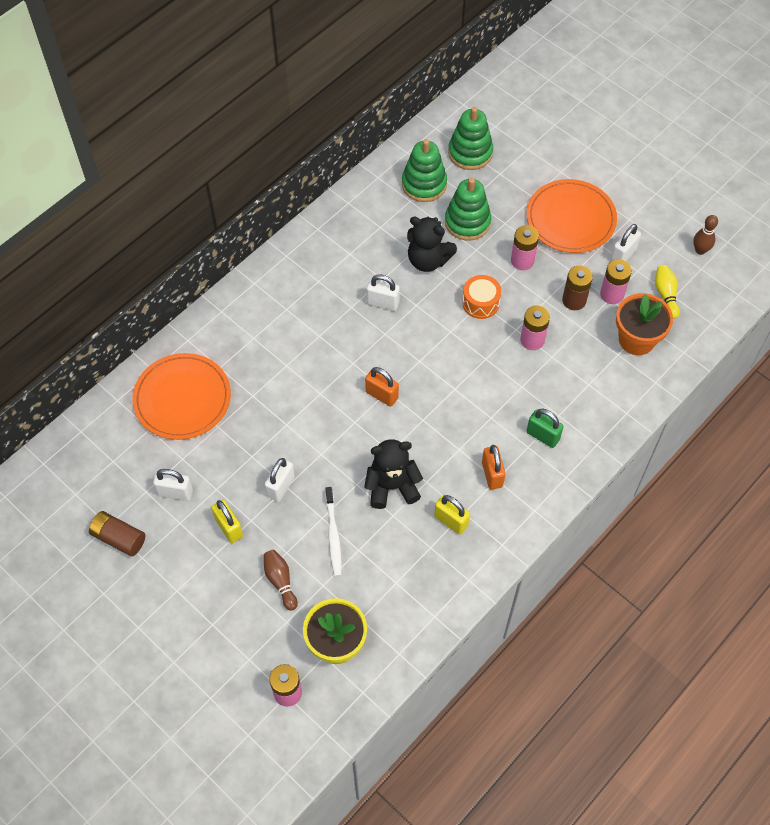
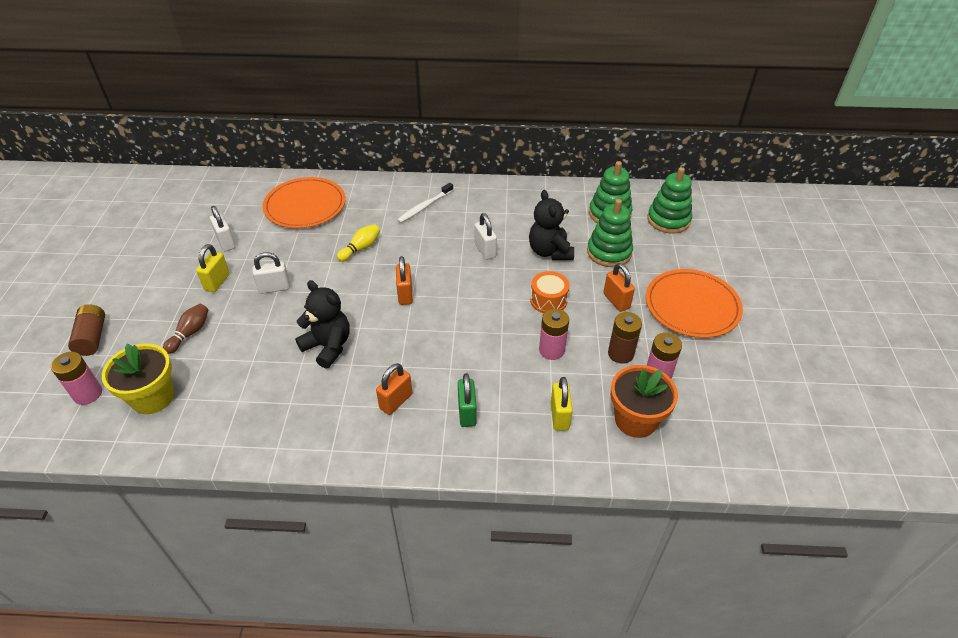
camera: 50 degrees right, 15 degrees down
brown battery [89,511,145,556] -> brown battery moved to [68,304,105,356]
white toothbrush [325,487,342,577] -> white toothbrush moved to [397,183,453,223]
yellow padlock [434,495,470,535] -> yellow padlock moved to [550,377,573,431]
pink battery [511,225,539,270] -> orange padlock [603,263,635,312]
white padlock [610,224,641,261] -> none
yellow bowling pin [655,265,680,319] -> yellow bowling pin moved to [337,224,380,262]
brown bowling pin [693,215,718,255] -> none

